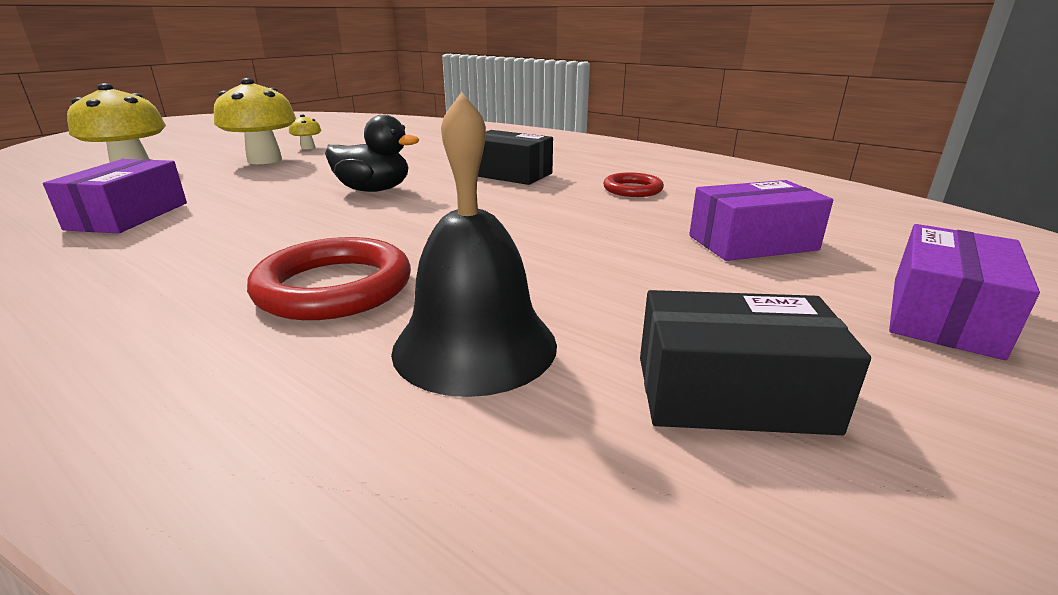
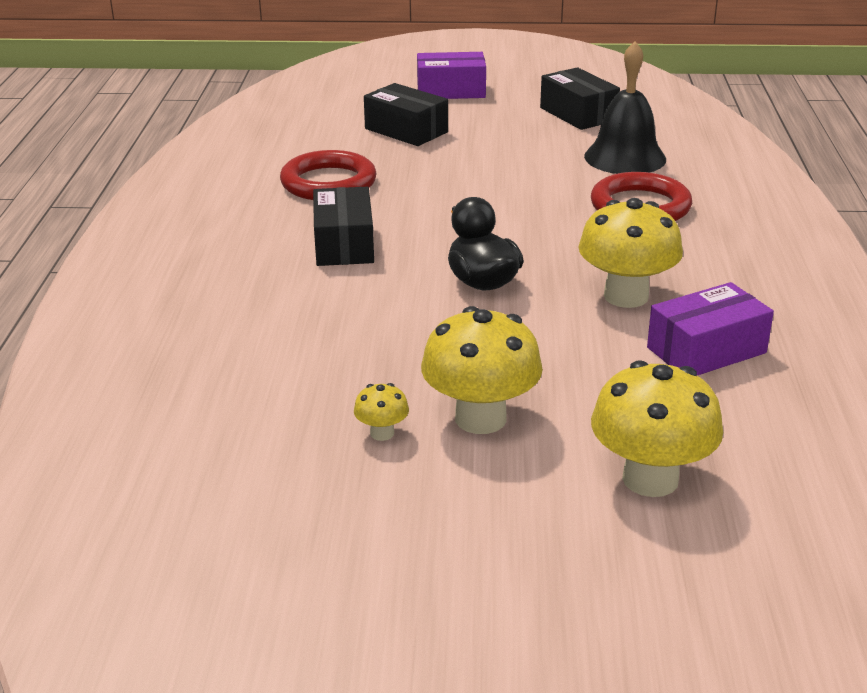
camera: 125 degrees left, 5 degrees up
red ring [603,172,664,197] -> red ring [280,150,377,200], size x1.67
purple box [689,180,833,261] -> black box [364,83,448,146]
none -> yellow mushroom [578,198,683,308]

